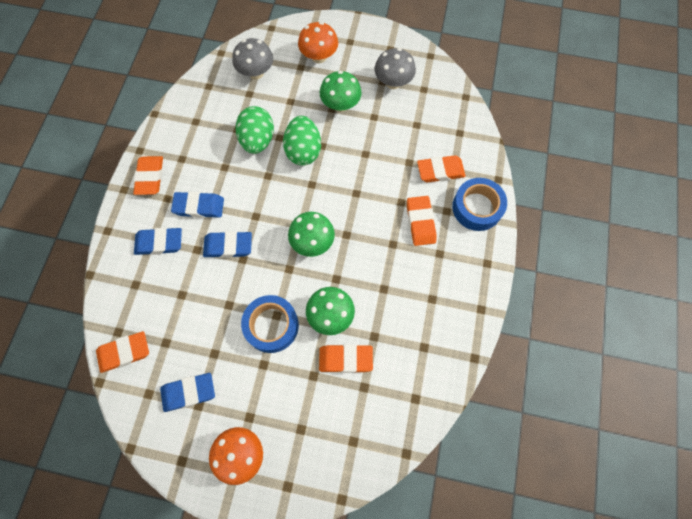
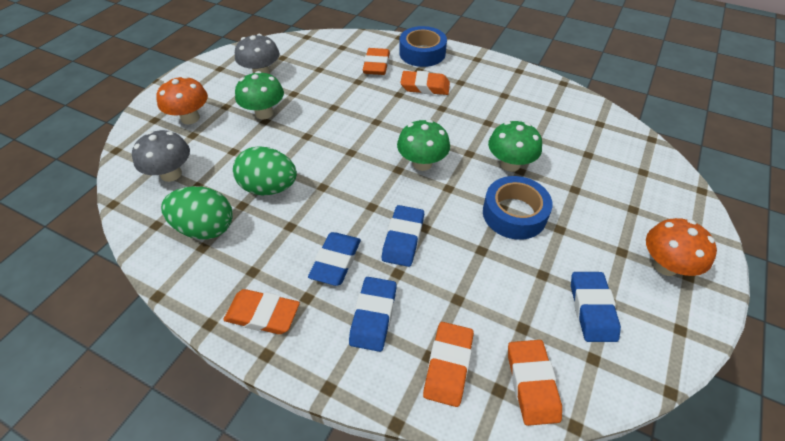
camera: 75 degrees left, 20 degrees down
green egg [283,116,321,166] -> green egg moved to [161,186,233,239]
orange eraser [319,344,373,373] -> orange eraser moved to [423,322,474,407]

